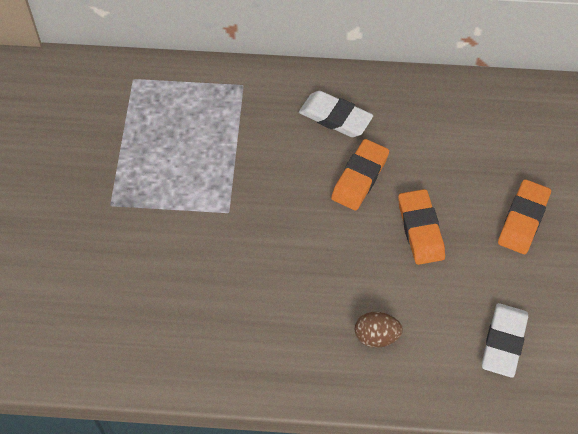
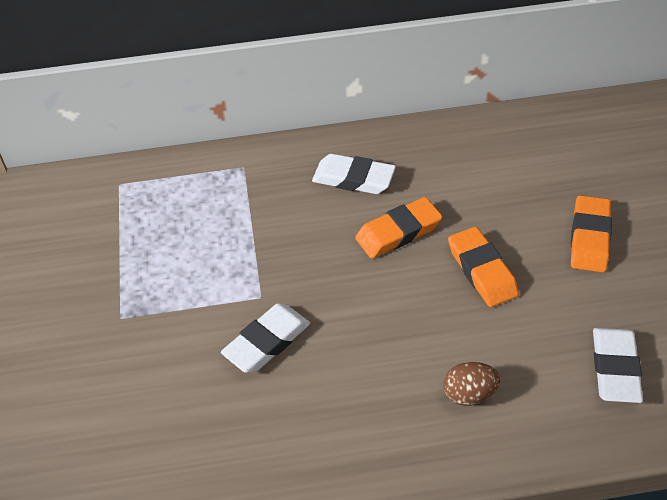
camera: 10 degrees left, 10 degrees down
orange eraser [331,139,389,211] -> orange eraser turned 45 degrees clockwise [355,197,442,259]
none -> white eraser [221,303,310,373]

